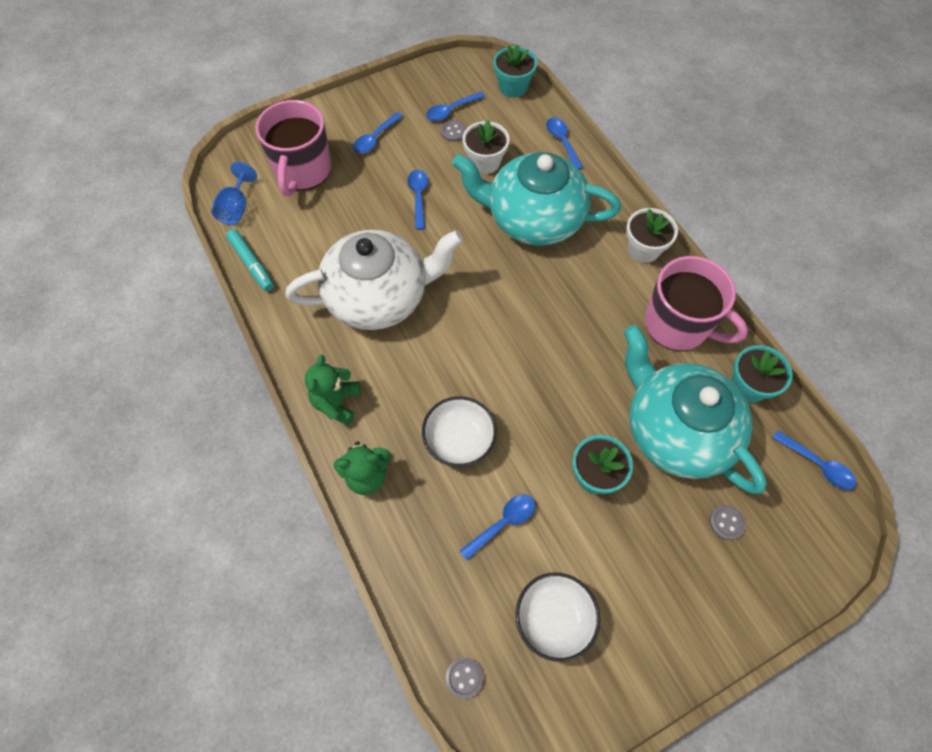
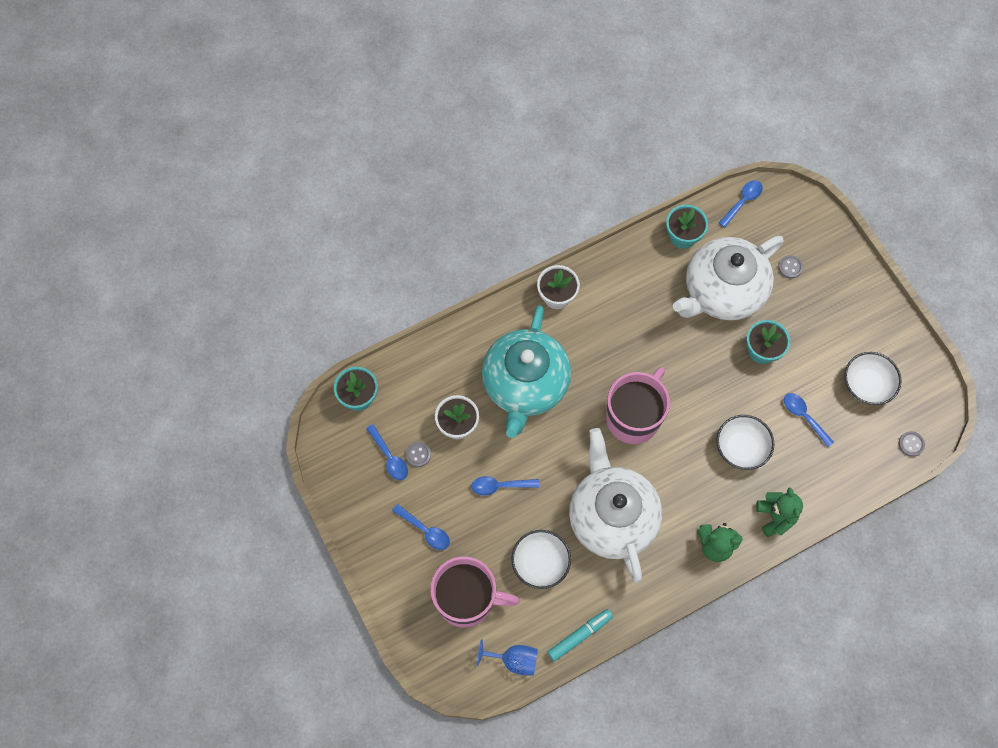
camera: 90 degrees left, 5 degrees up
blue spoon [546,117,583,170] -> none
turquoise teapot [624,325,767,494] -> white teapot [673,236,784,321]
pink mug [645,256,748,351] -> pink mug moved to [606,367,670,444]
none -> white bowl [511,530,571,589]

